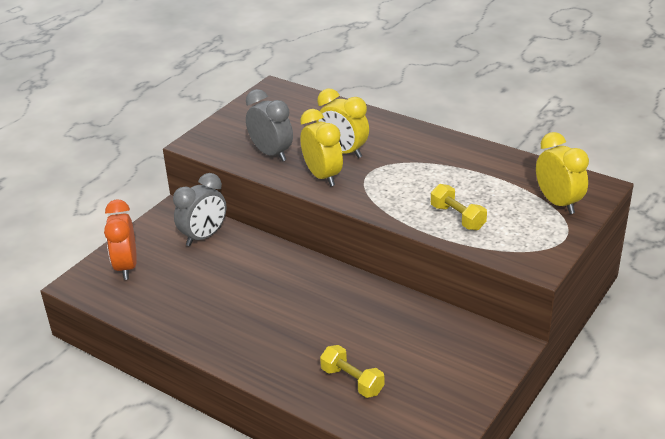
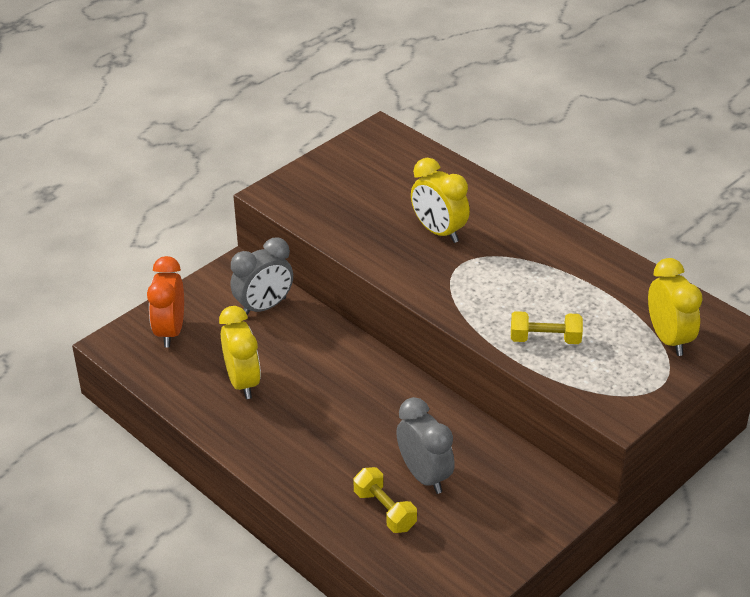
camera: 10 degrees right, 5 degrees up
grey clock [246,89,293,162] -> grey clock moved to [396,397,455,494]
yellow clock [300,109,343,186] -> yellow clock moved to [219,306,261,399]
yellow dumbbell [431,184,487,230] -> yellow dumbbell turned 60 degrees counterclockwise [511,311,583,344]

